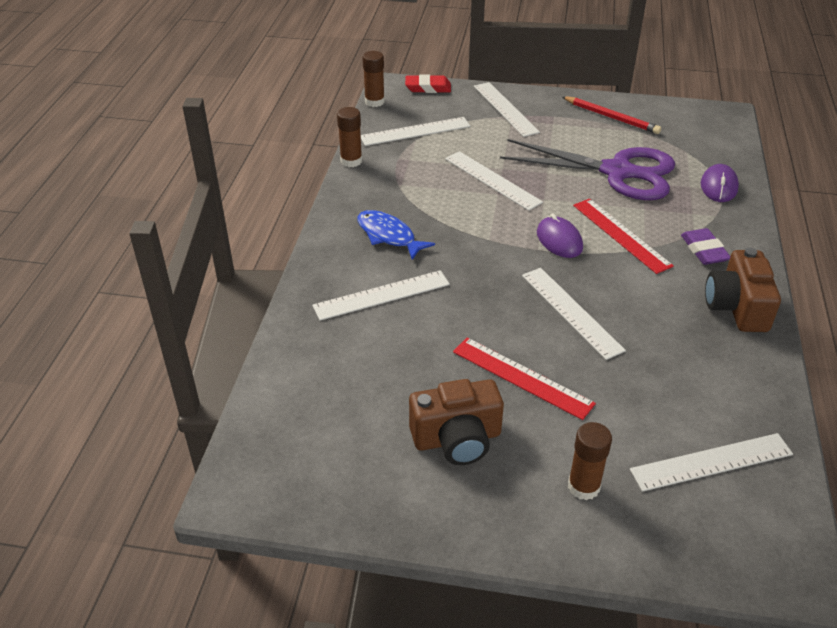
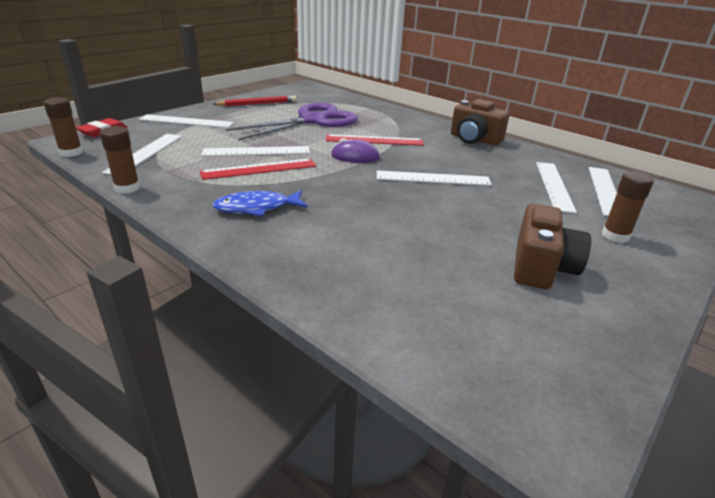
camera: 60 degrees left, 10 degrees down
white ruler [312,270,450,321] -> white ruler moved to [536,162,577,214]
red ruler [453,338,596,420] -> red ruler moved to [200,159,316,180]
purple eraser [681,228,731,265] -> none
purple mouse [701,164,739,202] -> none

